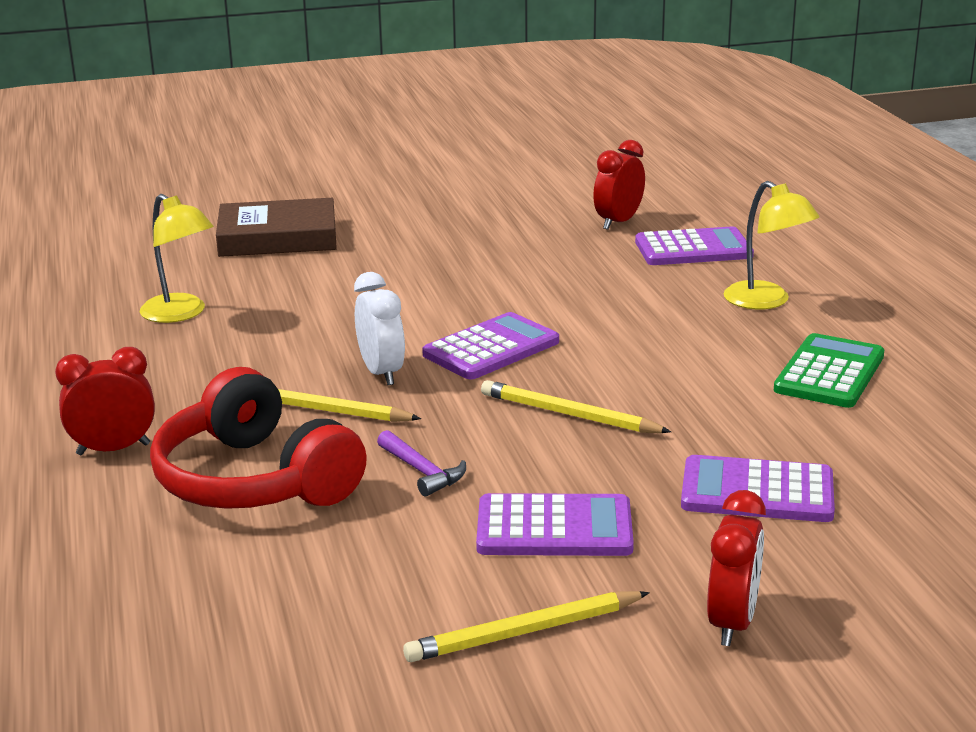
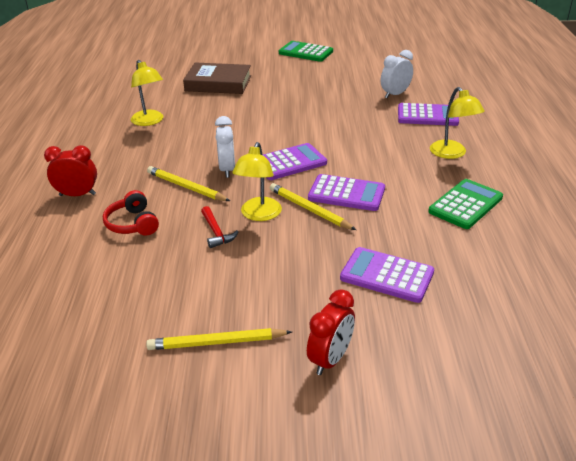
camera: 15 degrees right, 10 degrees up
red headphones [150,367,367,509] -> red headphones [103,190,159,236], size x0.54
purple hammer [377,430,466,497] -> red hammer [201,206,239,248]
purple calculator [476,493,634,556] -> purple calculator moved to [308,174,385,211]
red clock [593,140,645,230] -> white clock [381,50,413,98]
none -> yellow lamp [232,142,282,221]
none -> green calculator [279,41,333,62]

